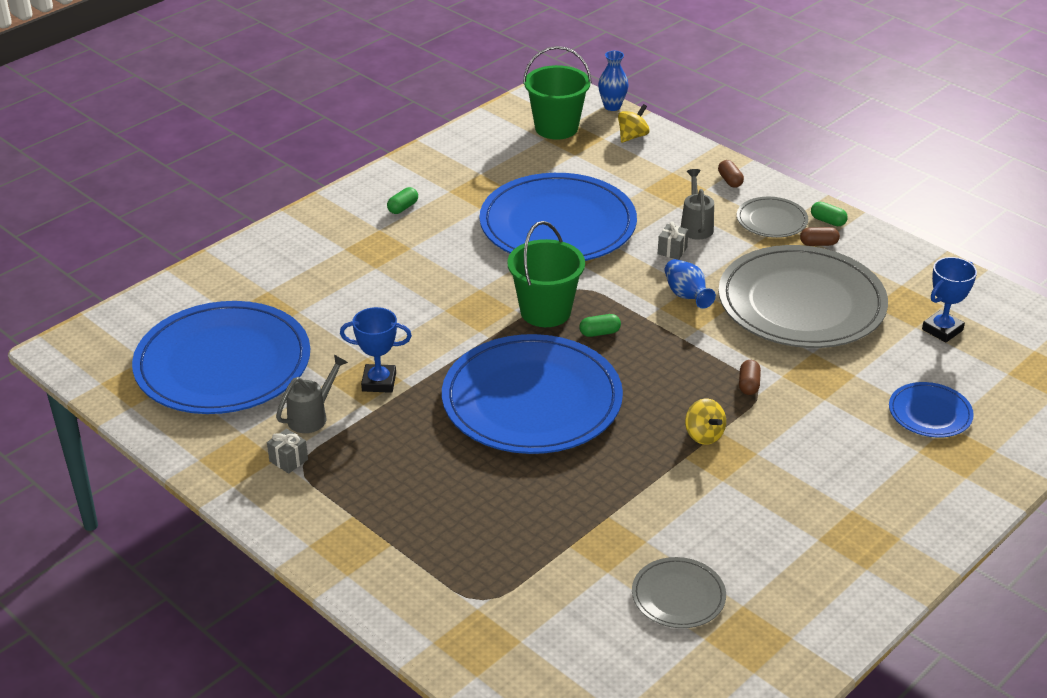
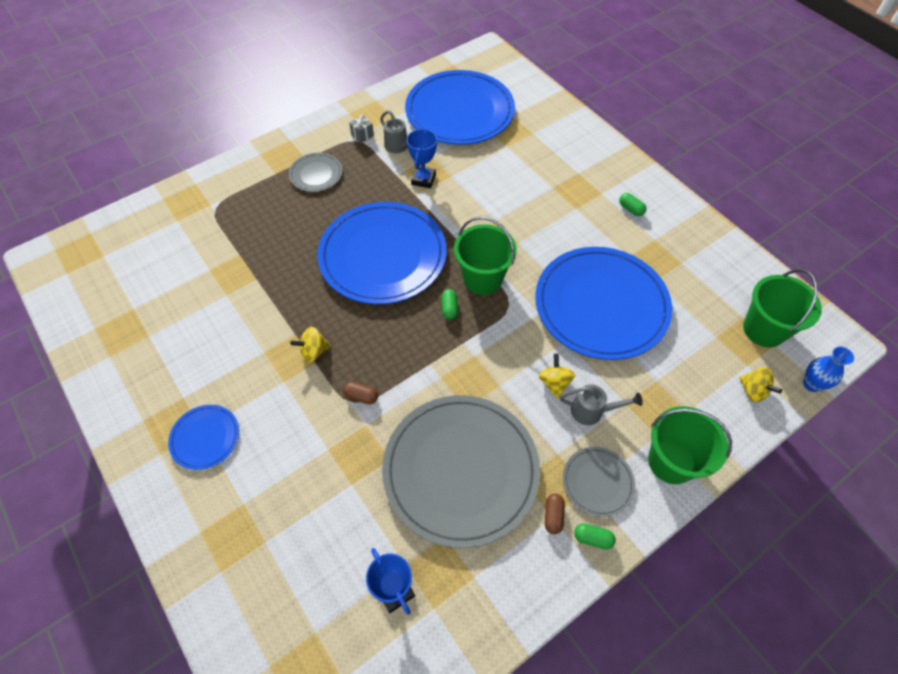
camera: 100 degrees right, 20 degrees up
grey plate [632,557,726,628] -> grey plate moved to [289,153,342,192]
grey gift [658,222,689,260] -> yellow spinning top [538,354,575,399]
blue vase [665,259,716,309] -> none
brown capsule [718,160,744,188] -> green bucket [648,406,732,484]
green capsule [811,202,848,226] -> green capsule turned 60 degrees clockwise [574,523,616,550]
blue plate [889,382,974,438] -> blue plate moved to [168,405,239,470]

